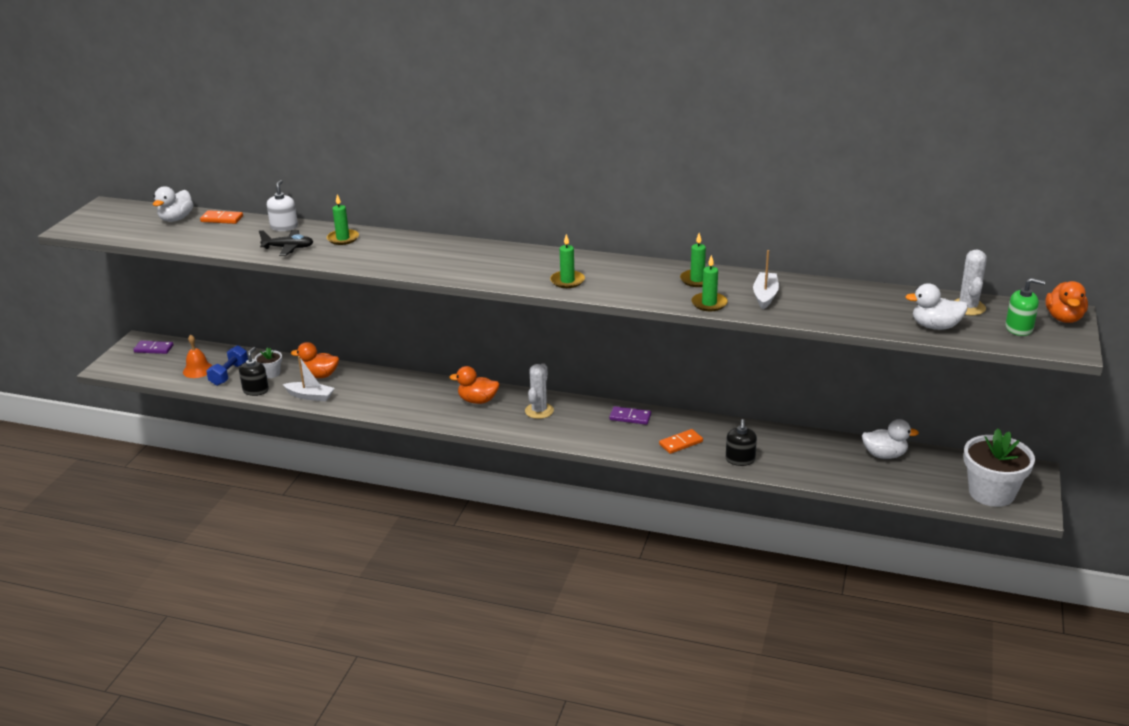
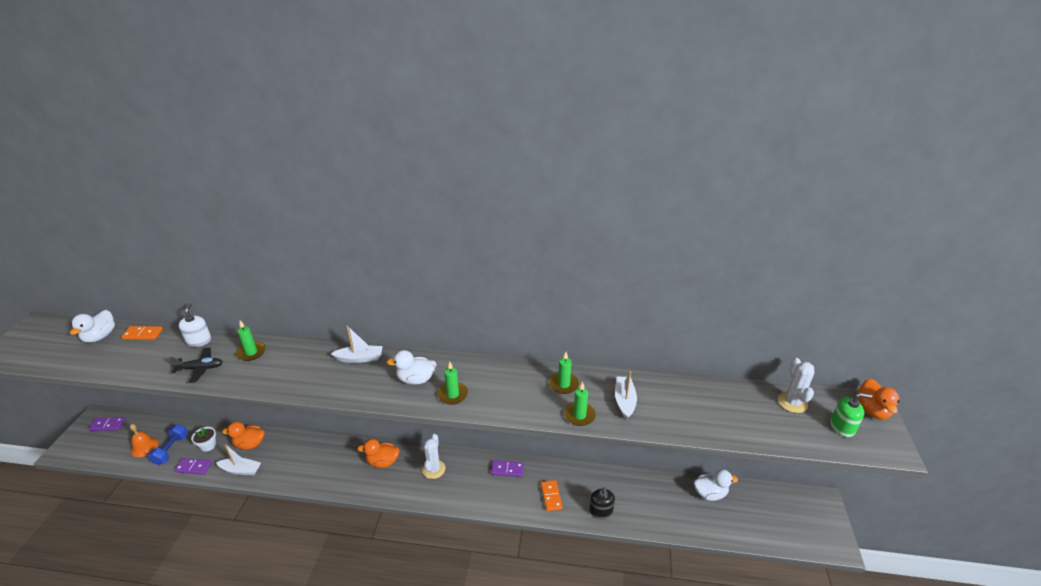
camera: 10 degrees left, 5 degrees up
black soap dispenser [239,347,269,396] -> purple domino [174,458,212,475]
orange domino [659,429,703,454] -> orange domino turned 60 degrees counterclockwise [541,480,563,511]
white duck [905,283,968,330] -> white duck moved to [387,350,437,385]
white flower pot [964,428,1035,507] -> none
none -> white boat [331,326,382,363]

